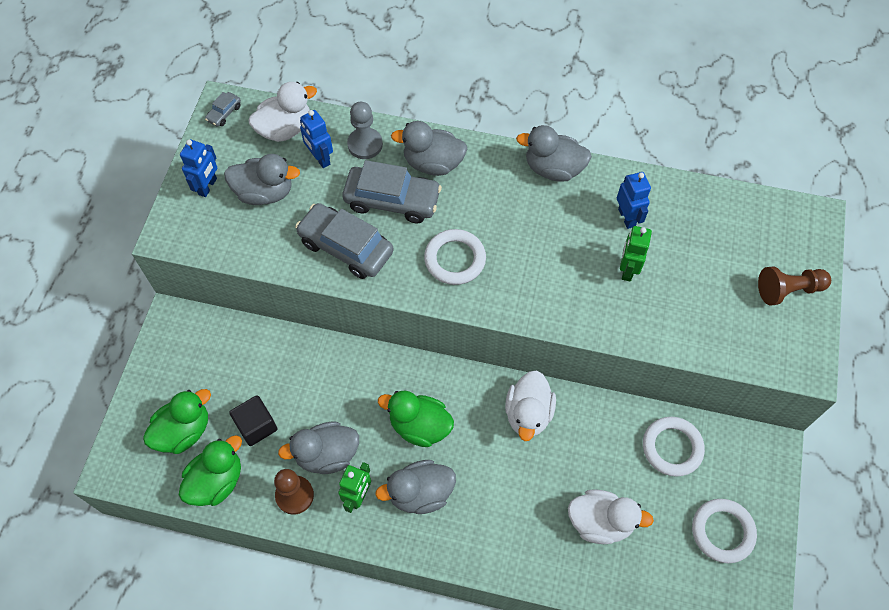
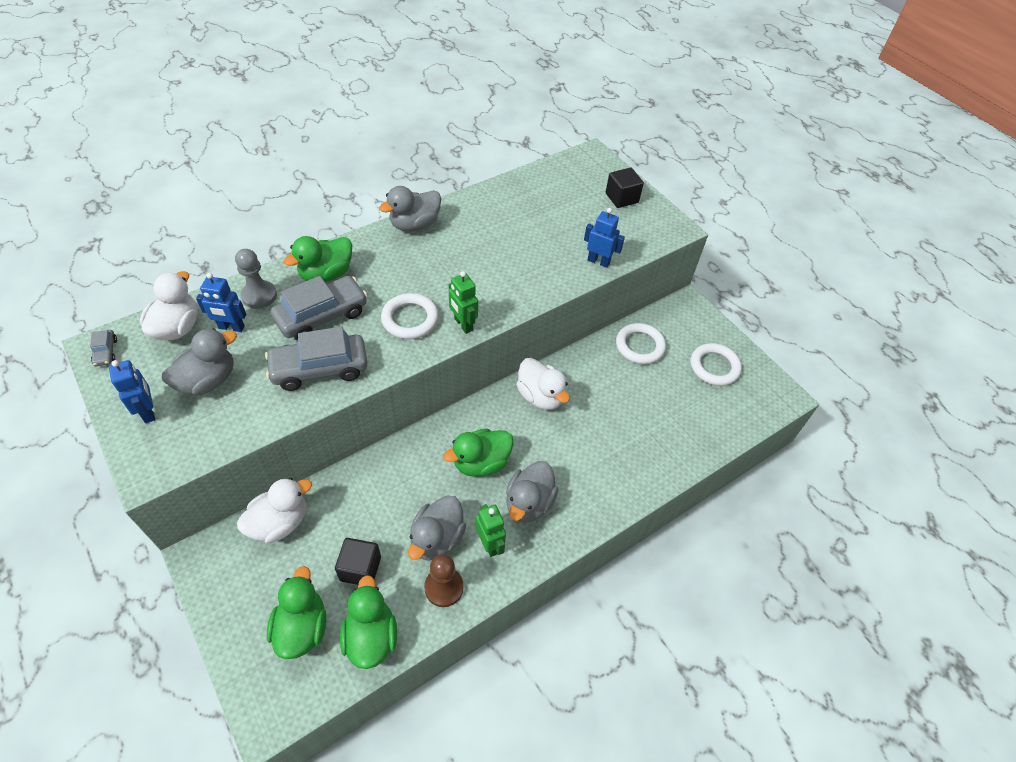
camera: 50 degrees left, 10 degrees down
grey duck [391,121,467,176] -> green duck [284,236,352,282]
white duck [568,489,654,544] -> white duck moved to [237,478,312,543]
blue robot [617,172,651,229] -> blue robot moved to [584,208,625,268]
green robot [620,226,652,282] -> green robot moved to [449,271,478,334]
brown pawn [758,266,831,305] -> black cube [606,168,644,208]

